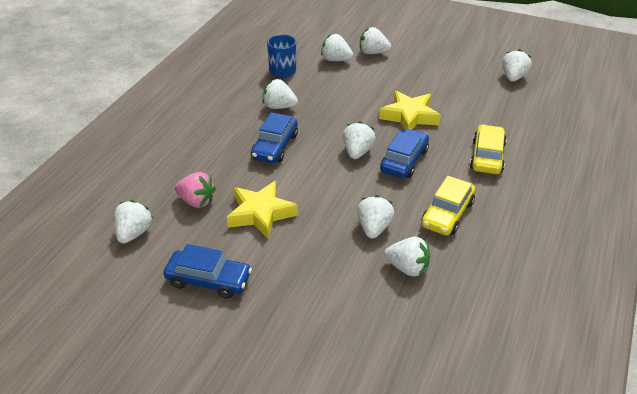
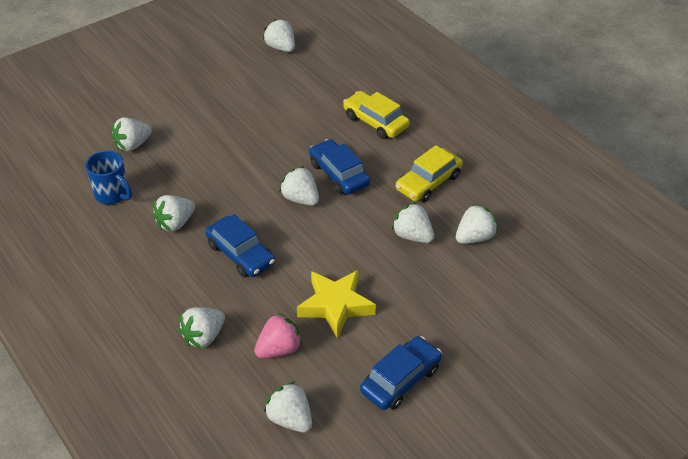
camera: 60 degrees left, 5 degrees up
white strawberry [360,27,391,54] -> white strawberry moved to [179,307,225,349]
yellow star [379,90,441,130] -> none
yellow car [421,176,475,236] -> yellow car turned 75 degrees clockwise [396,145,463,202]

